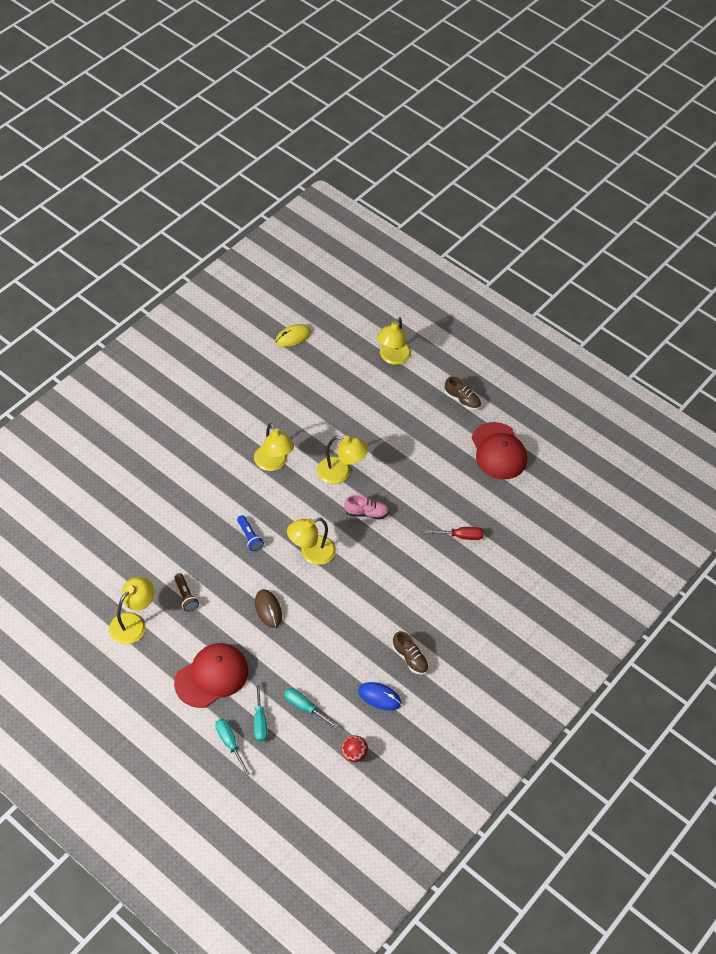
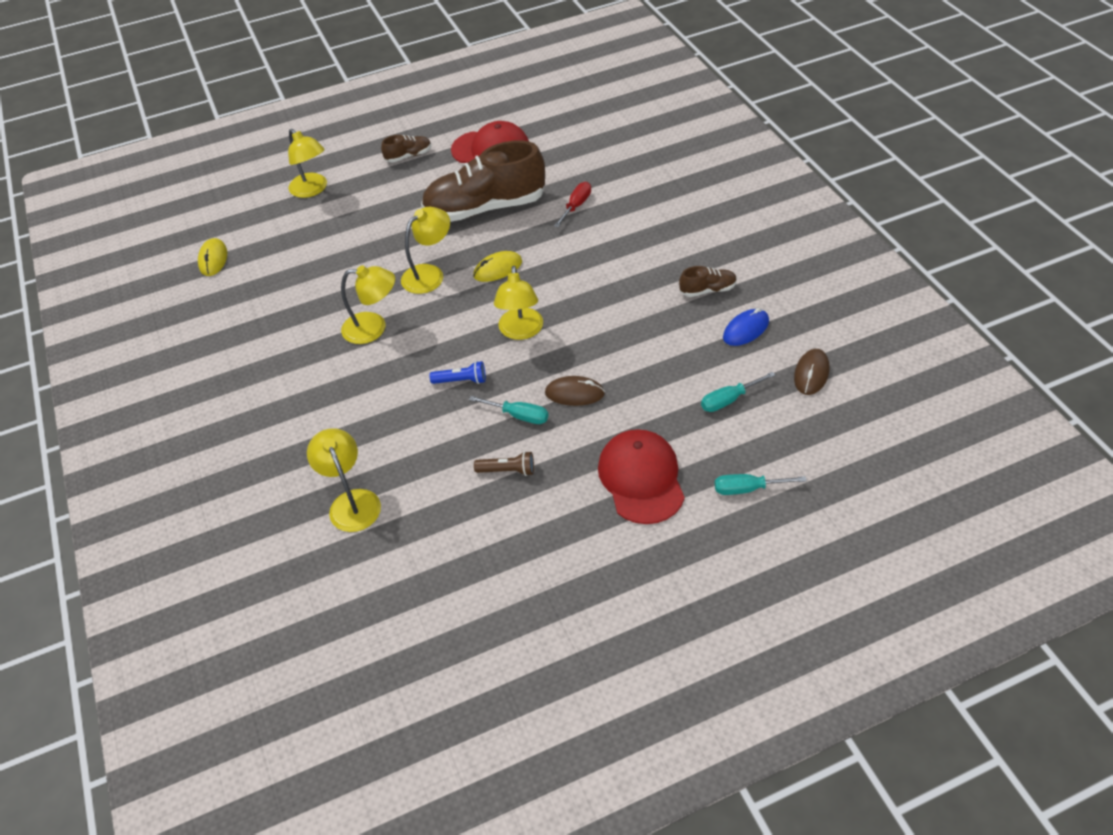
camera: 55 degrees left, 5 degrees down
yellow lamp [109,576,155,644] -> yellow lamp moved to [307,428,381,532]
turquoise screwdriver [254,682,267,742] -> turquoise screwdriver moved to [469,396,548,424]
red ball [342,735,368,762] -> brown mouse [794,349,829,395]
pink shoe [344,495,389,519] -> yellow mouse [473,251,522,282]
none -> brown shoe [421,140,545,222]

